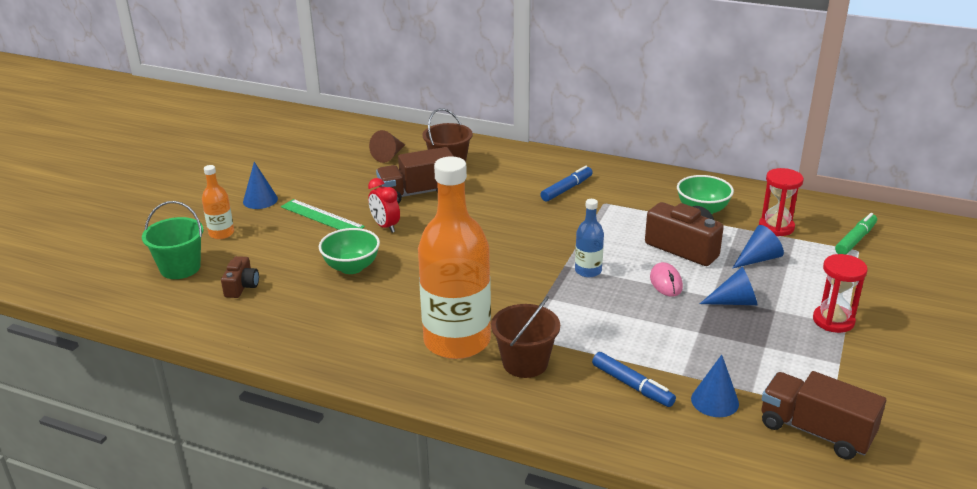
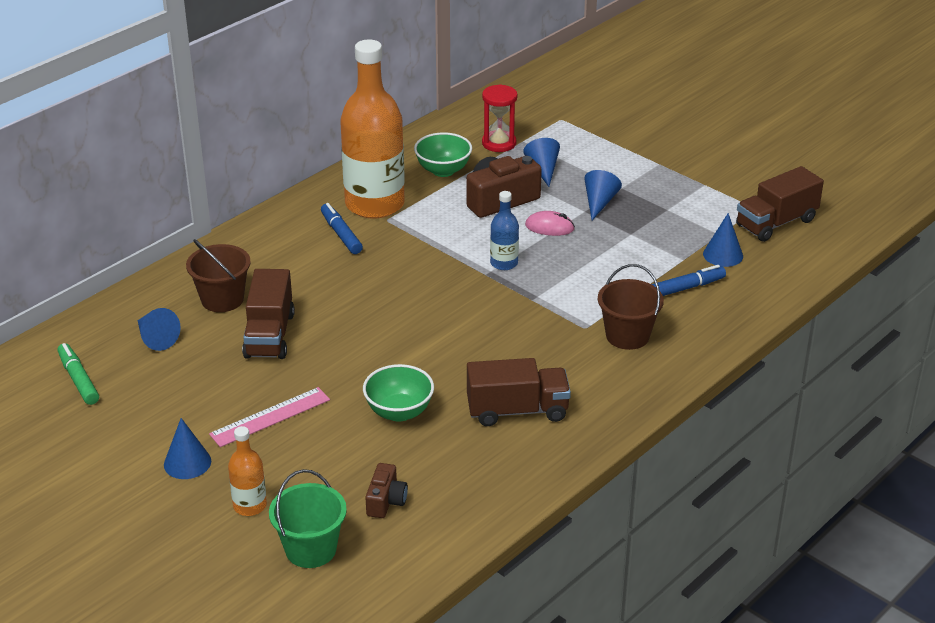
camera: 70 degrees left, 5 degrees up
brown camera [221,256,259,298] -> brown camera turned 75 degrees clockwise [365,463,408,518]
green ruler [281,199,365,230] -> pink ruler [209,387,330,447]
red clock [368,178,400,233] -> none
brown cone [369,130,405,163] -> blue cone [138,308,181,351]
orange bottle [418,156,491,359] -> orange bottle moved to [340,40,405,218]
red hourglass [813,254,868,333] -> none
green marker [835,213,877,254] -> green marker moved to [57,343,99,405]
none -> brown truck [467,358,571,426]

